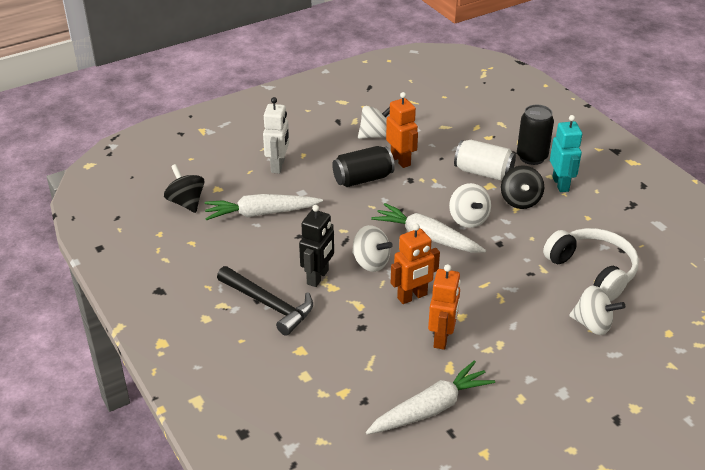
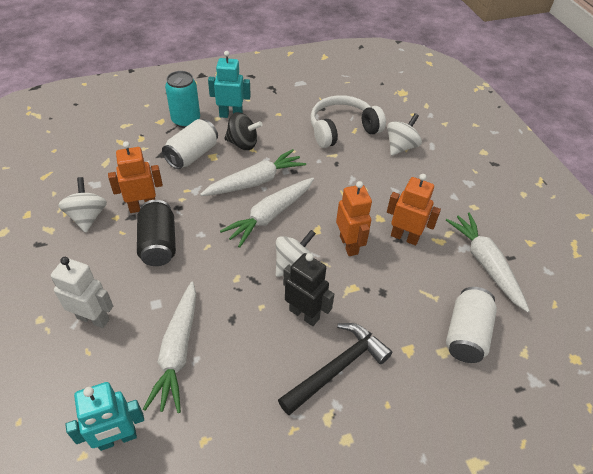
camera: 80 degrees left, 10 degrees up
black spinning top [164,164,205,213] -> turquoise robot [65,382,144,451]
white spinning top [449,183,491,228] -> white carrot [200,149,306,196]
black can [517,105,554,165] -> turquoise can [165,71,200,128]
none -> white can [446,287,497,363]

